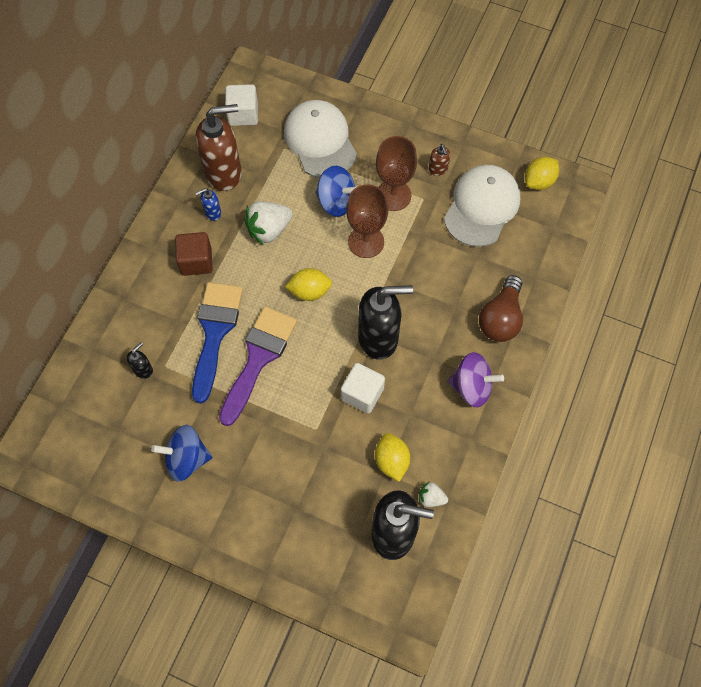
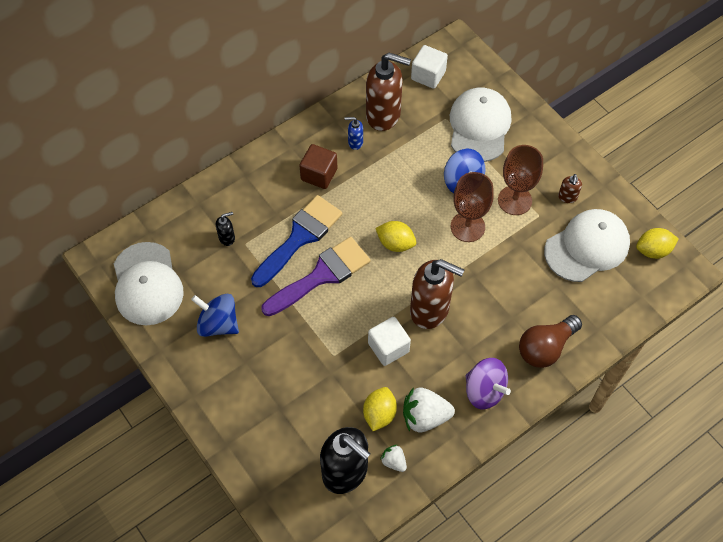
camera: 30 degrees right, 5 degrees down
white strawberry [244,201,293,245] -> white strawberry moved to [403,387,455,432]
black soap dispenser [358,285,413,360] -> brown soap dispenser [410,259,464,329]
none -> white cap [114,242,184,326]

